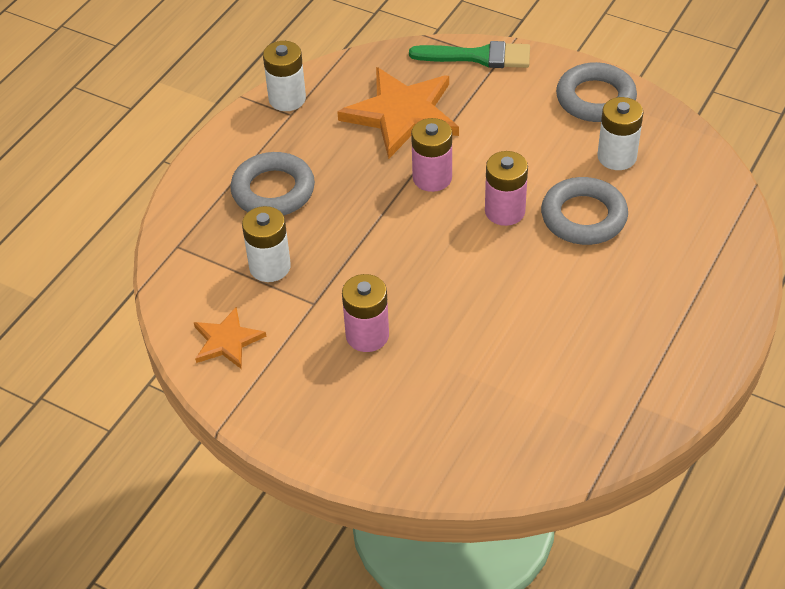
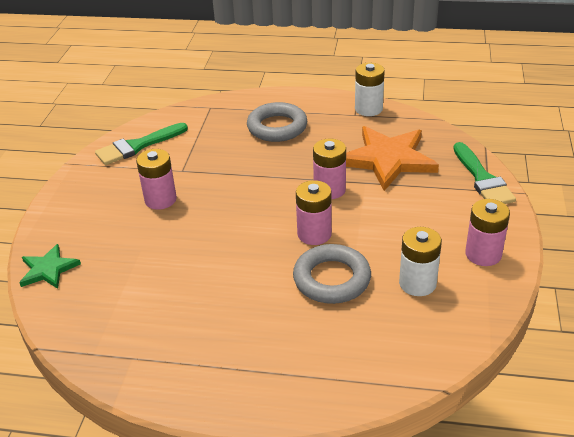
camera: 70 degrees right, 10 degrees down
orange star [194,307,266,369] -> green brush [95,123,188,165]
white battery [242,206,291,282] -> none
grey ring [556,62,637,122] -> pink battery [465,199,510,266]
none -> green star [19,244,81,289]

